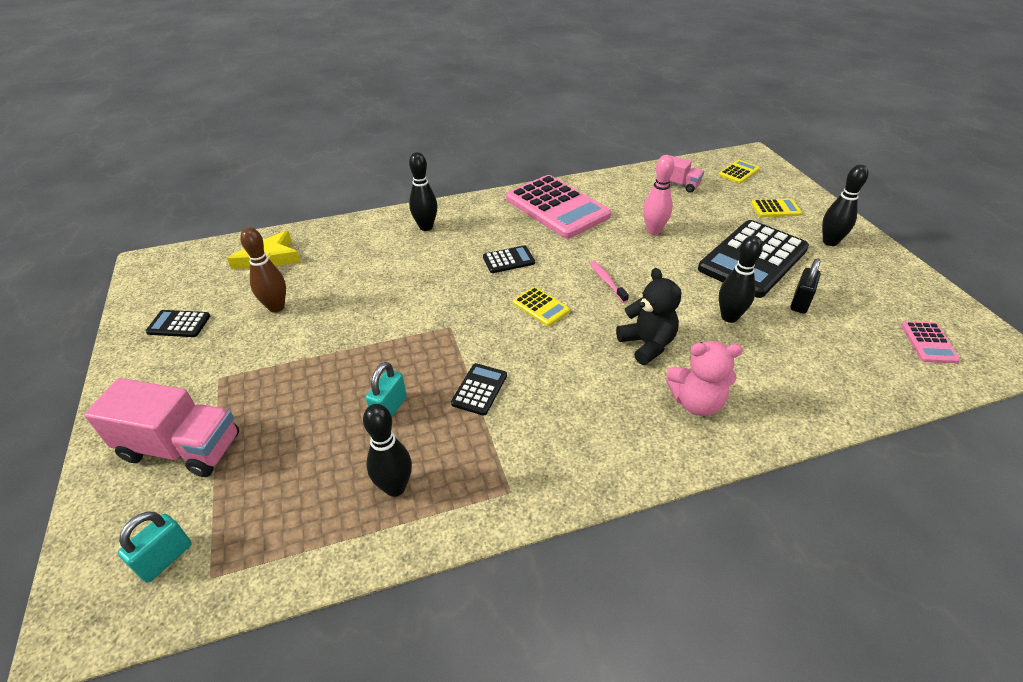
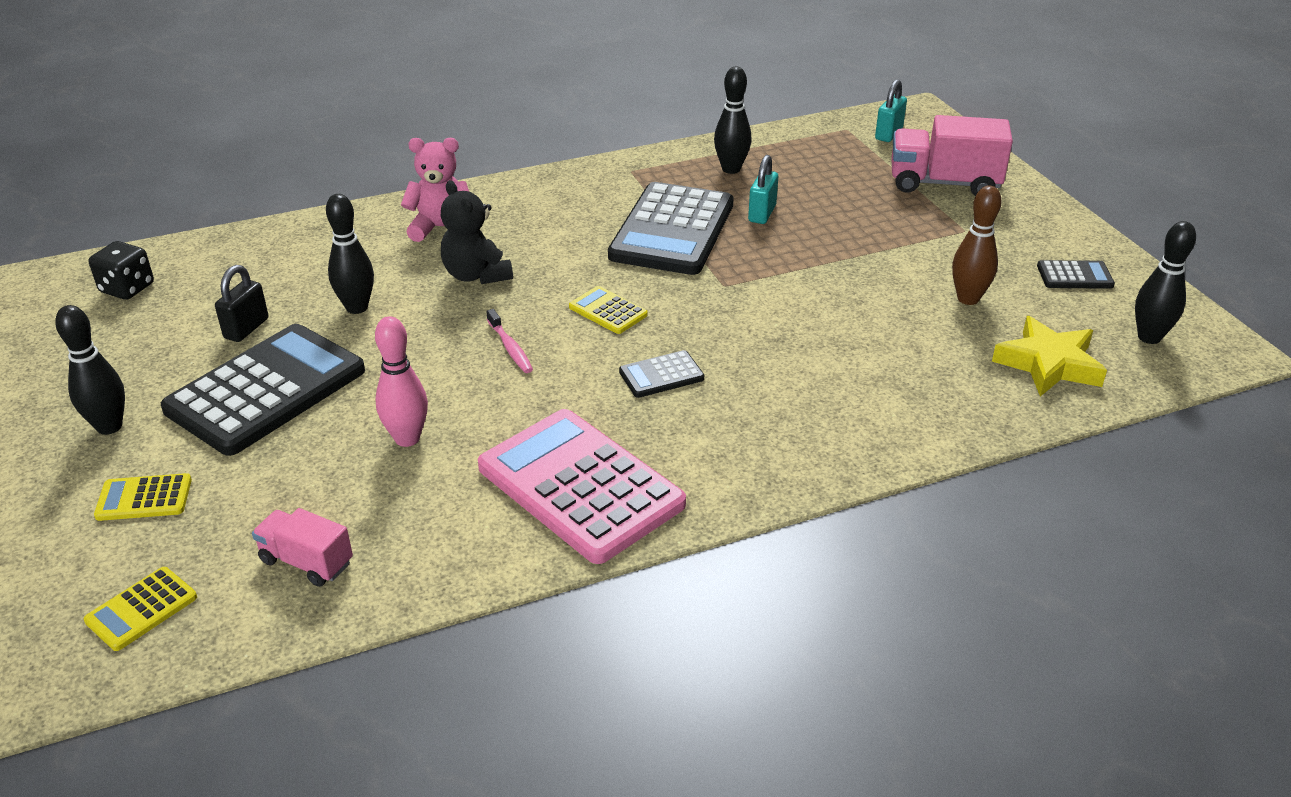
camera: 175 degrees right, 5 degrees down
black bowling pin [409,152,437,231] -> black bowling pin moved to [1135,221,1196,344]
black calculator [451,363,507,416] -> black calculator [608,182,734,275], size x2.27
pink calculator [901,321,960,363] -> black dice [89,241,154,300]

